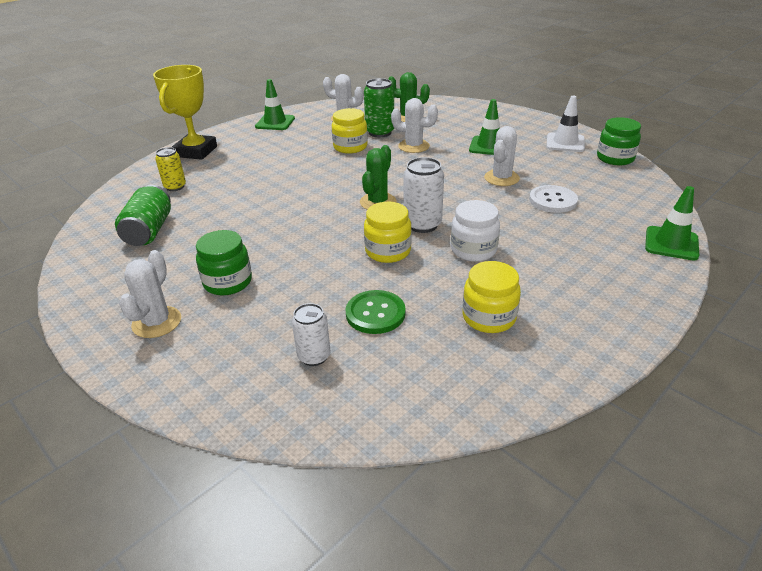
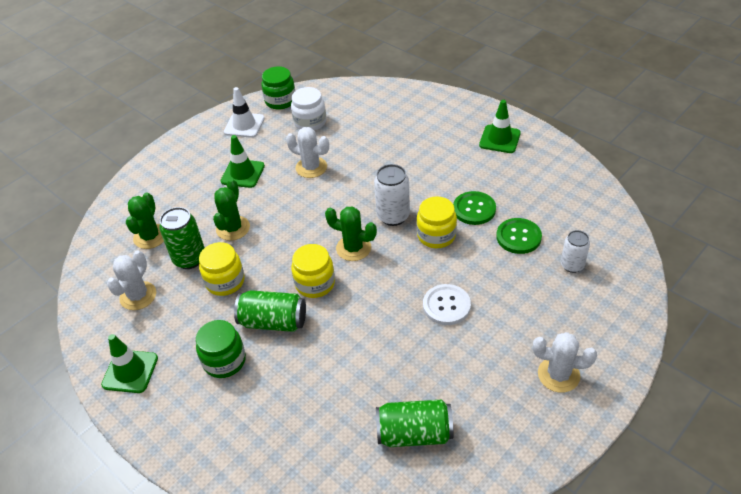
camera: 90 degrees left, 10 degrees up
yellow trophy [153,65,217,160] -> none
yellow can [155,147,186,191] -> none
green jar [196,230,252,295] -> green jar moved to [196,320,246,378]
white cactus [391,98,438,153] -> green cactus [213,179,250,241]
white jar [451,200,500,262] -> white jar moved to [291,87,326,131]
yellow jar [462,261,521,333] -> yellow jar moved to [291,244,335,298]
white button [529,185,578,213] -> white button moved to [423,284,471,325]
green traffic cone [645,186,699,260] -> green traffic cone moved to [479,100,521,153]
none -> green can [234,290,306,332]
none -> green button [453,191,496,225]

